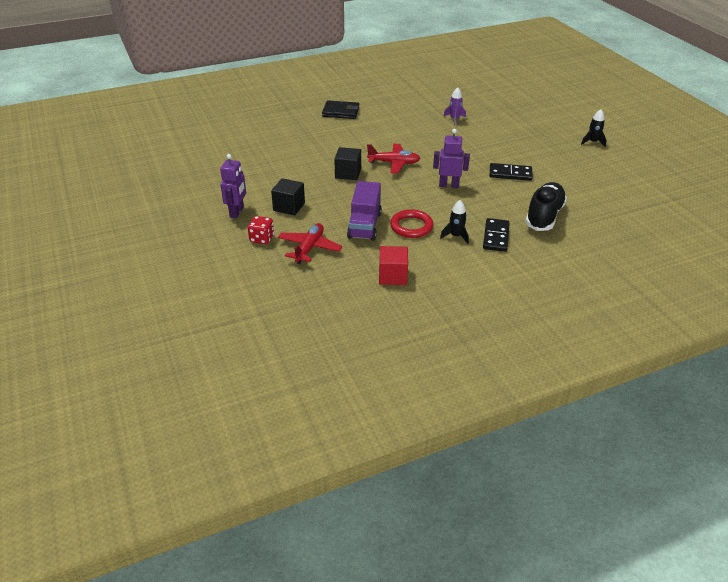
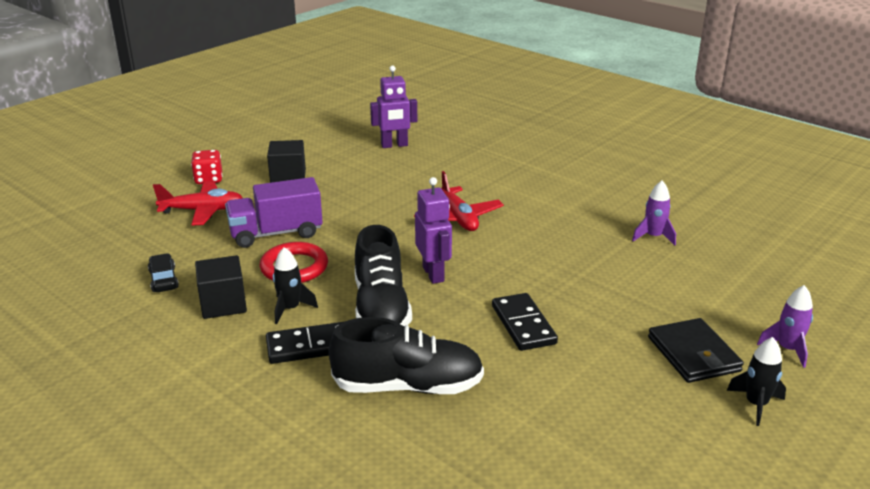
camera: 65 degrees right, 10 degrees down
purple robot [220,154,246,218] -> purple robot moved to [370,66,417,148]
black wallet [322,100,359,119] -> black wallet moved to [648,318,744,383]
black cube [334,147,361,180] -> black cube moved to [195,255,247,319]
red cube [379,246,408,285] -> black car [148,253,179,292]
none -> black shoe [355,225,412,326]
none -> purple rocket [757,285,813,368]

